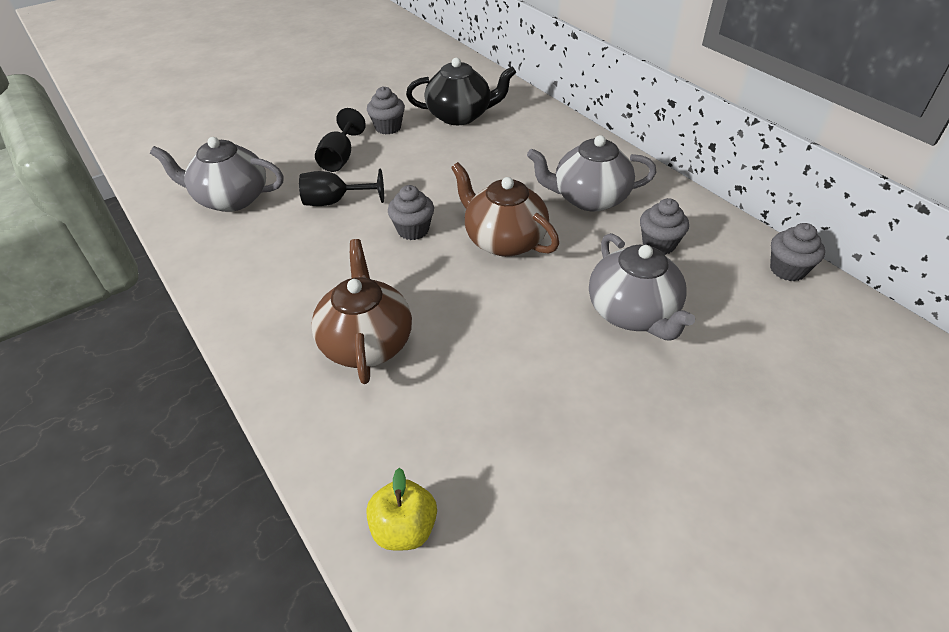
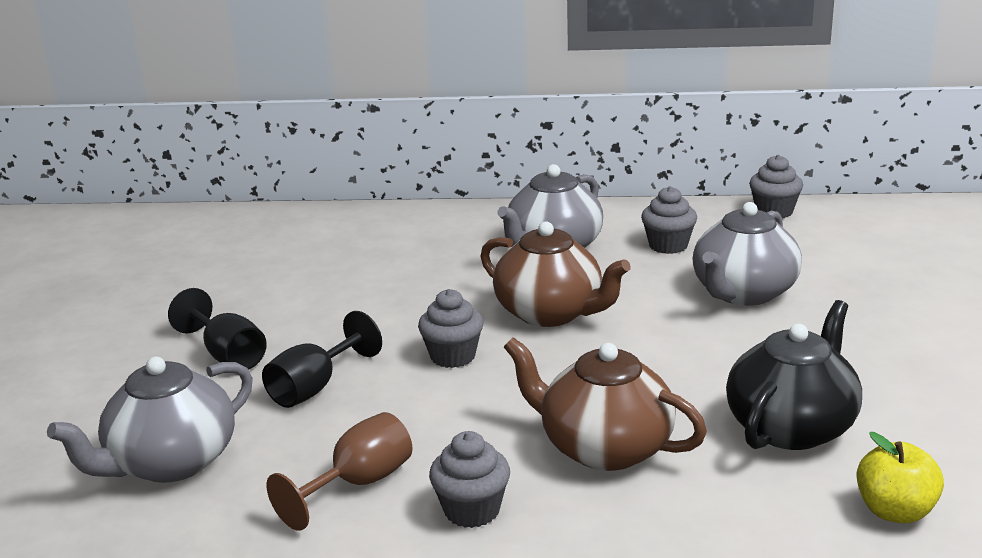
camera: 50 degrees left, 20 degrees down
grey cupcake [367,86,405,134] -> grey cupcake moved to [429,431,510,528]
black teapot [406,58,516,125] -> black teapot moved to [726,300,862,450]
brown teapot [451,162,559,257] -> brown teapot turned 135 degrees counterclockwise [480,222,631,327]
grey teapot [589,233,695,341] -> grey teapot turned 105 degrees clockwise [692,202,802,306]
none -> brown goblet [267,412,413,531]

